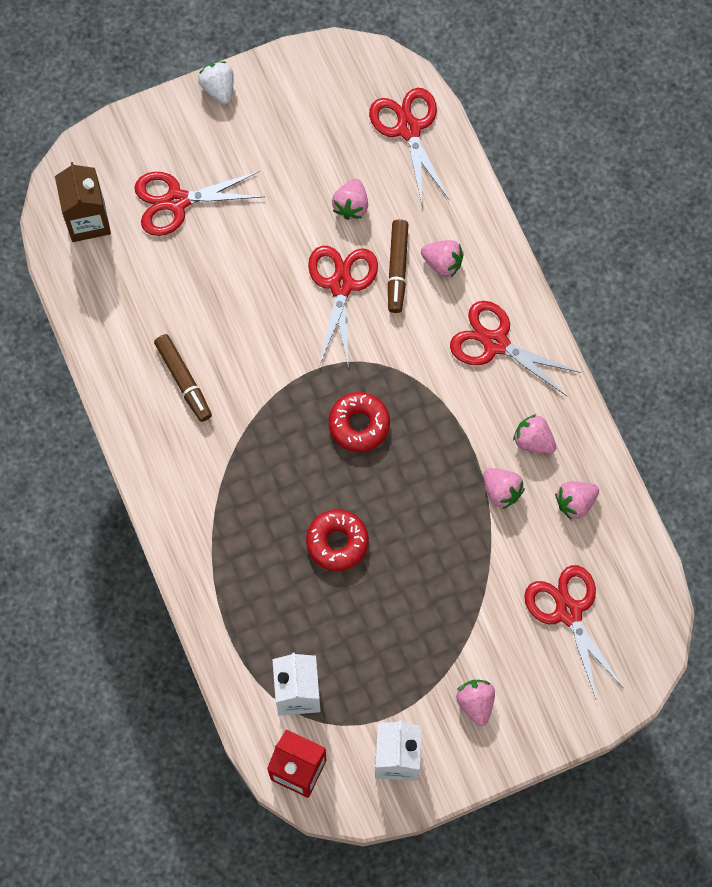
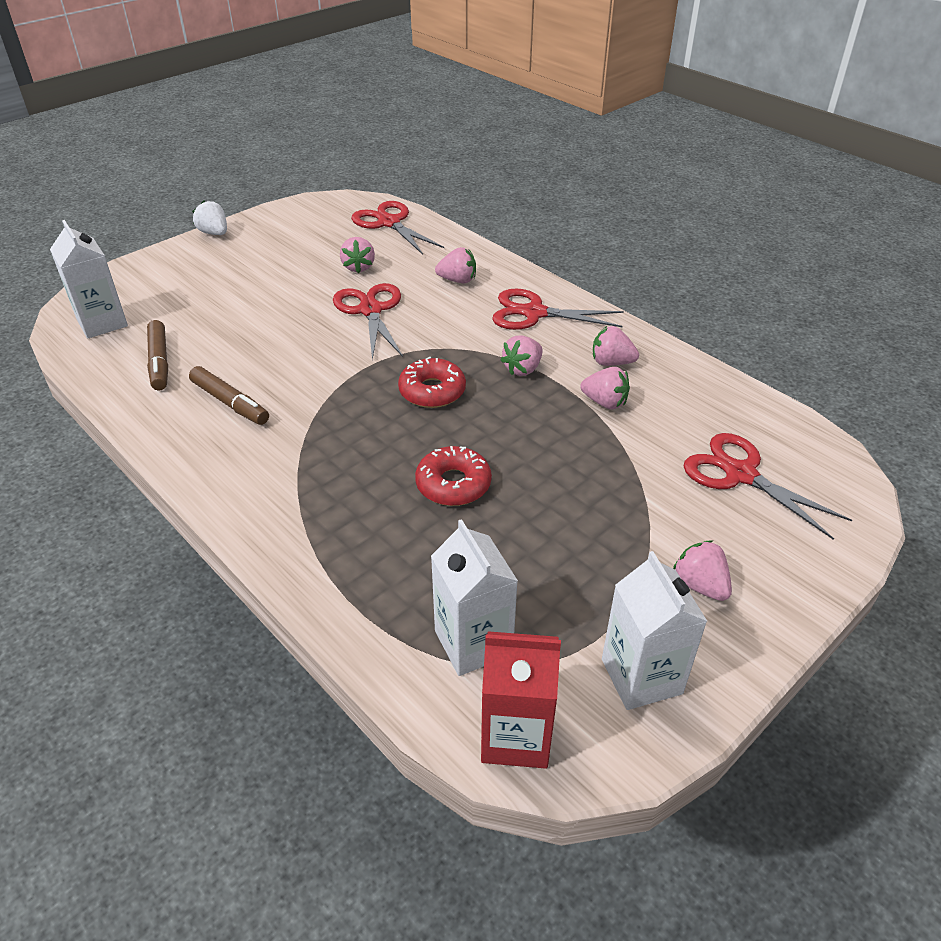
camera: 20 degrees left, 30 degrees down
brown carton [55,162,111,242] -> white carton [50,220,128,338]
red scissors [134,171,265,236] -> none
brown marker [388,220,408,313] -> brown marker moved to [147,320,168,390]
pink strawberry [555,482,599,520] -> pink strawberry moved to [500,335,543,376]

